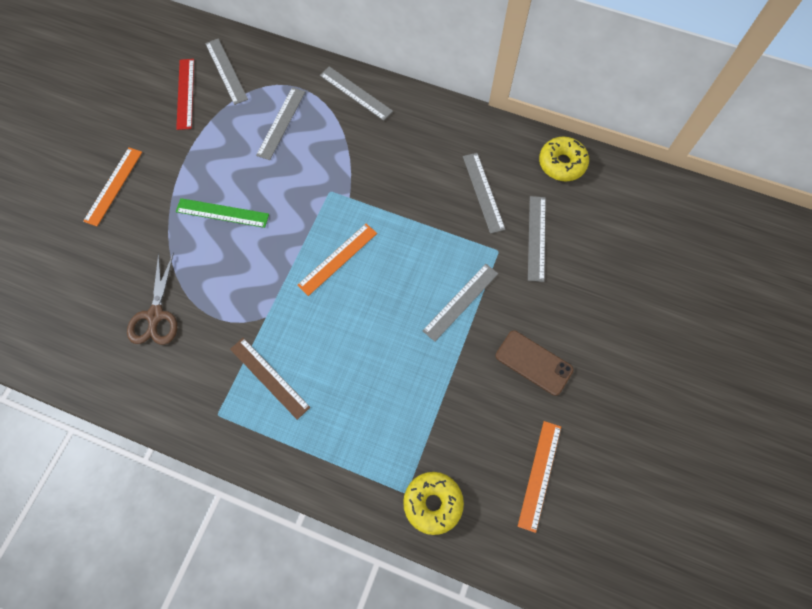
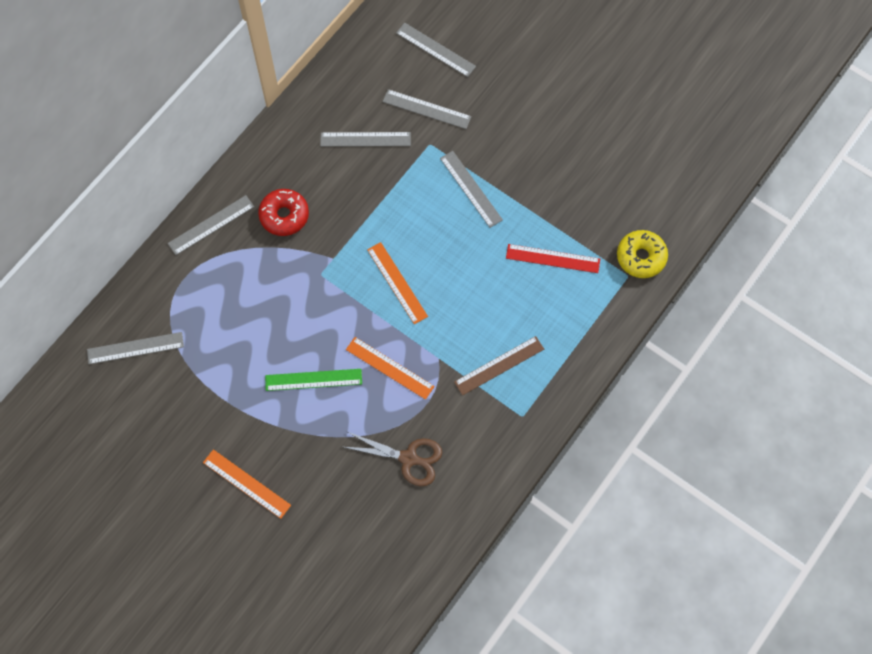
camera: 75 degrees left, 0 degrees up
red ruler [176,59,194,130] -> red ruler moved to [506,244,600,273]
green ruler [176,198,269,228] -> green ruler turned 60 degrees clockwise [265,369,362,391]
grey ruler [256,87,305,160] -> grey ruler moved to [396,23,476,77]
brown phone [496,331,574,396] -> none
orange ruler [518,421,561,533] -> orange ruler moved to [346,337,435,400]
yellow donut [539,137,589,181] -> none
none -> red donut [258,189,309,236]

